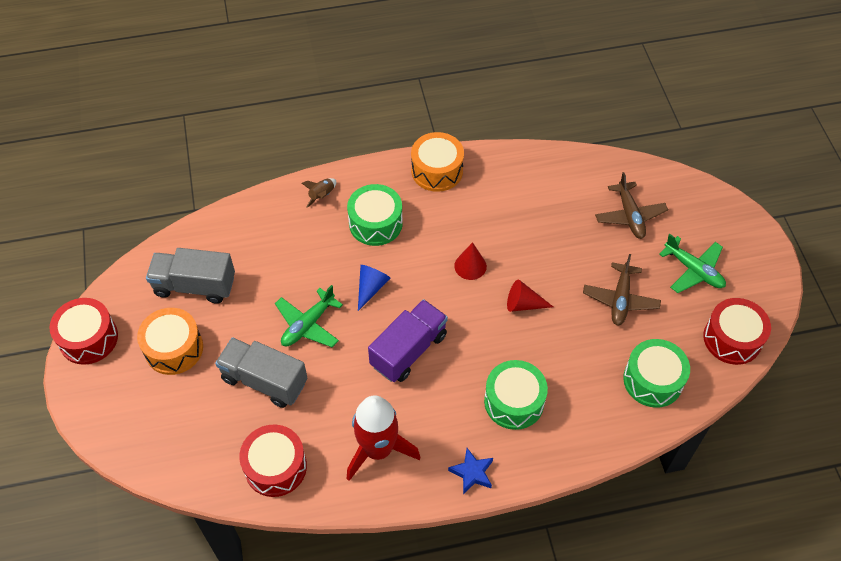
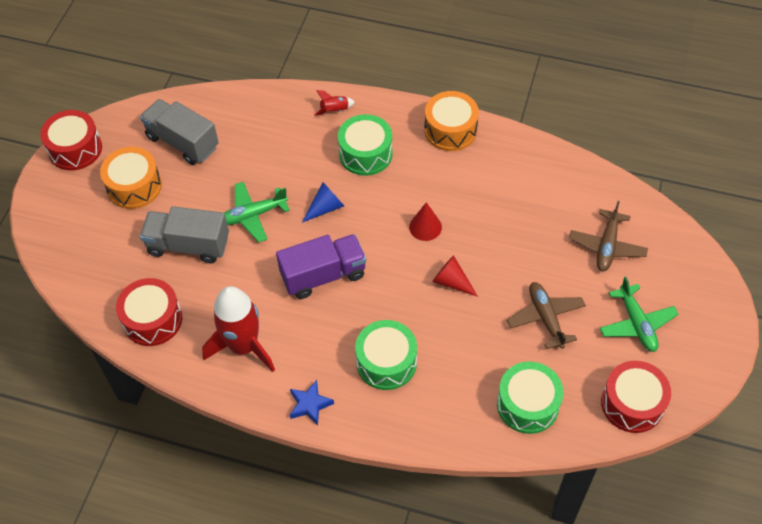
camera: 30 degrees right, 0 degrees up
grey truck [215,337,307,408] -> grey truck turned 45 degrees counterclockwise [140,206,229,263]
brown rocket [302,178,336,208] -> red rocket [315,90,355,116]
brown plane [583,254,661,326] -> brown plane turned 120 degrees clockwise [507,282,586,349]

